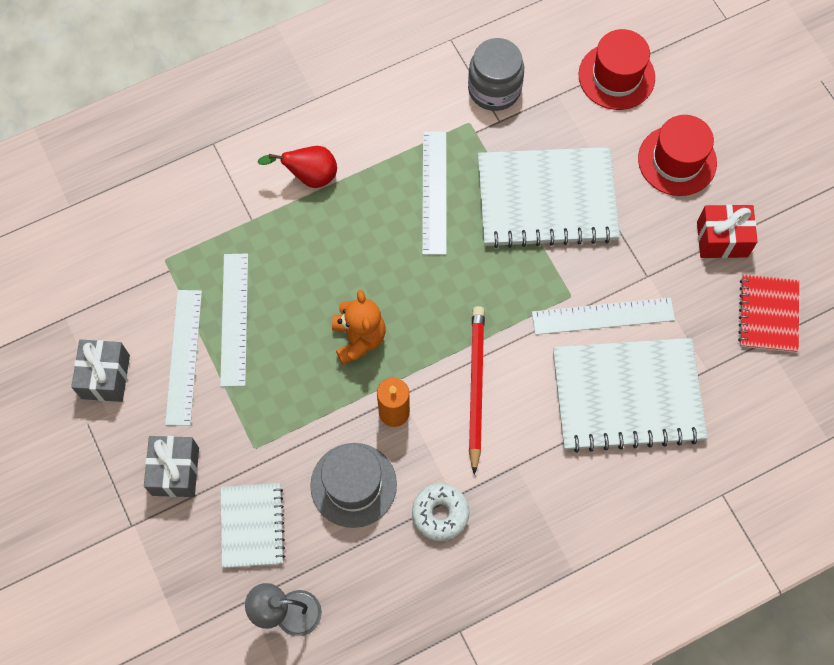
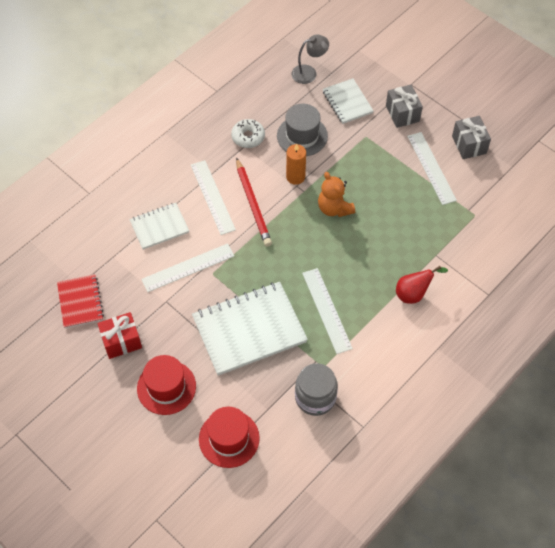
camera: 160 degrees right, 10 degrees down
white ruler [220,254,248,387] -> white ruler moved to [191,160,236,235]
white notebook [553,338,708,453] -> white notebook [129,203,189,250], size x0.55

